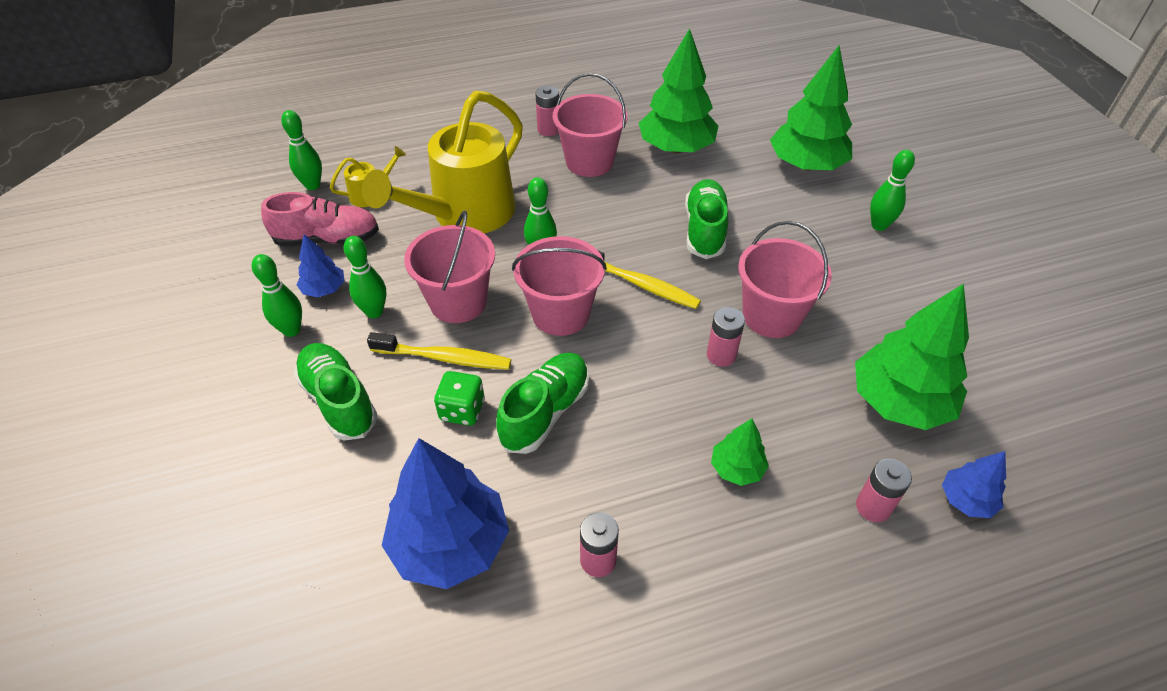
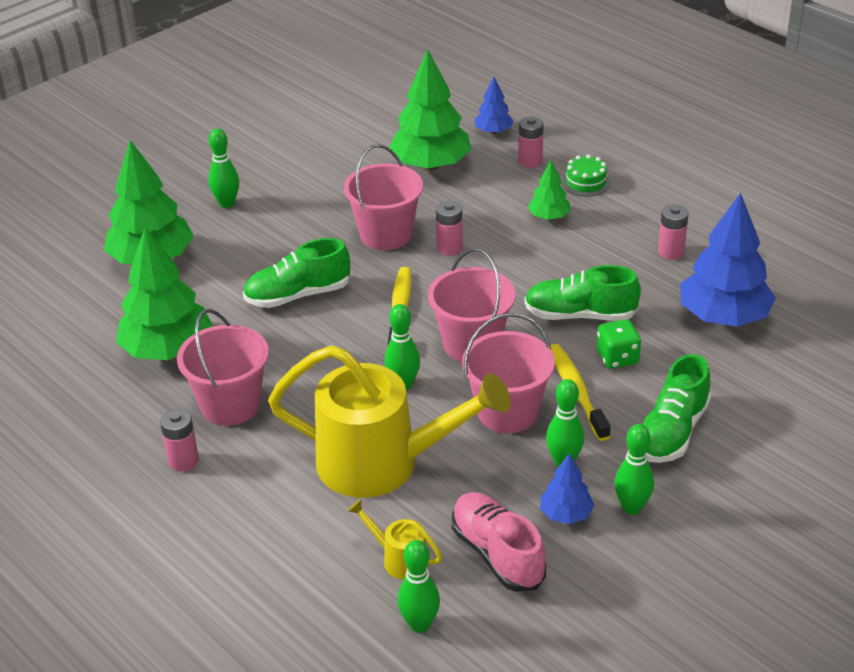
camera: 115 degrees left, 10 degrees down
none -> green cake [562,154,611,197]

